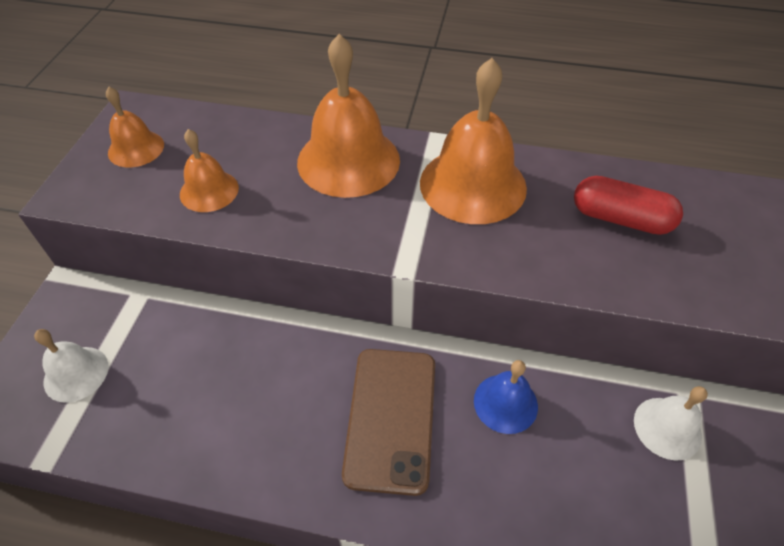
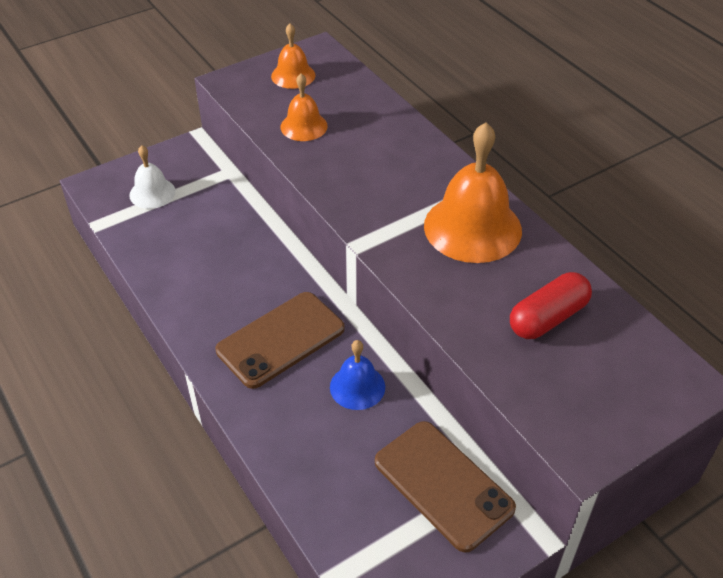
camera: 45 degrees right, 5 degrees down
orange bell [297,34,400,198] -> none
red capsule [574,176,683,235] -> red capsule turned 75 degrees clockwise [510,272,592,339]
white bell [634,386,708,461] -> brown phone [375,421,516,552]

